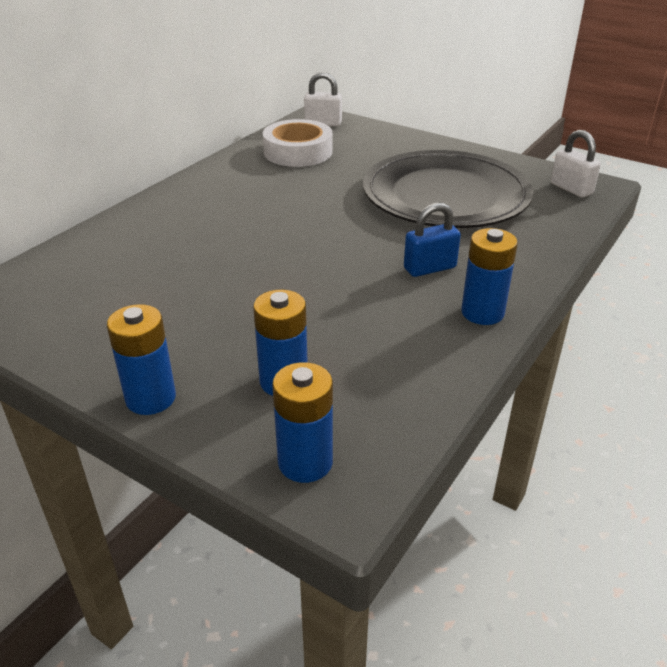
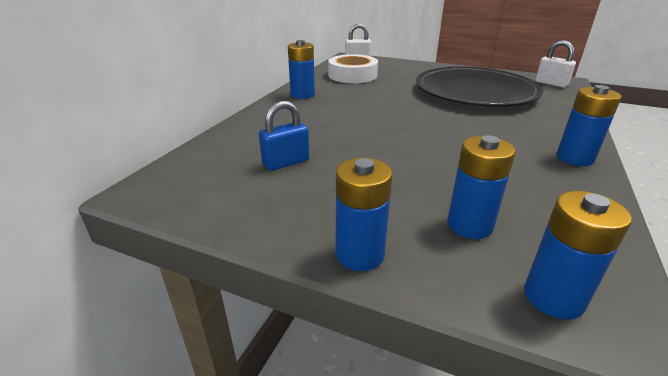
camera: 10 degrees left, 5 degrees down
blue padlock [404,202,461,277] -> blue padlock moved to [259,101,309,171]
none -> blue battery [288,40,315,99]

